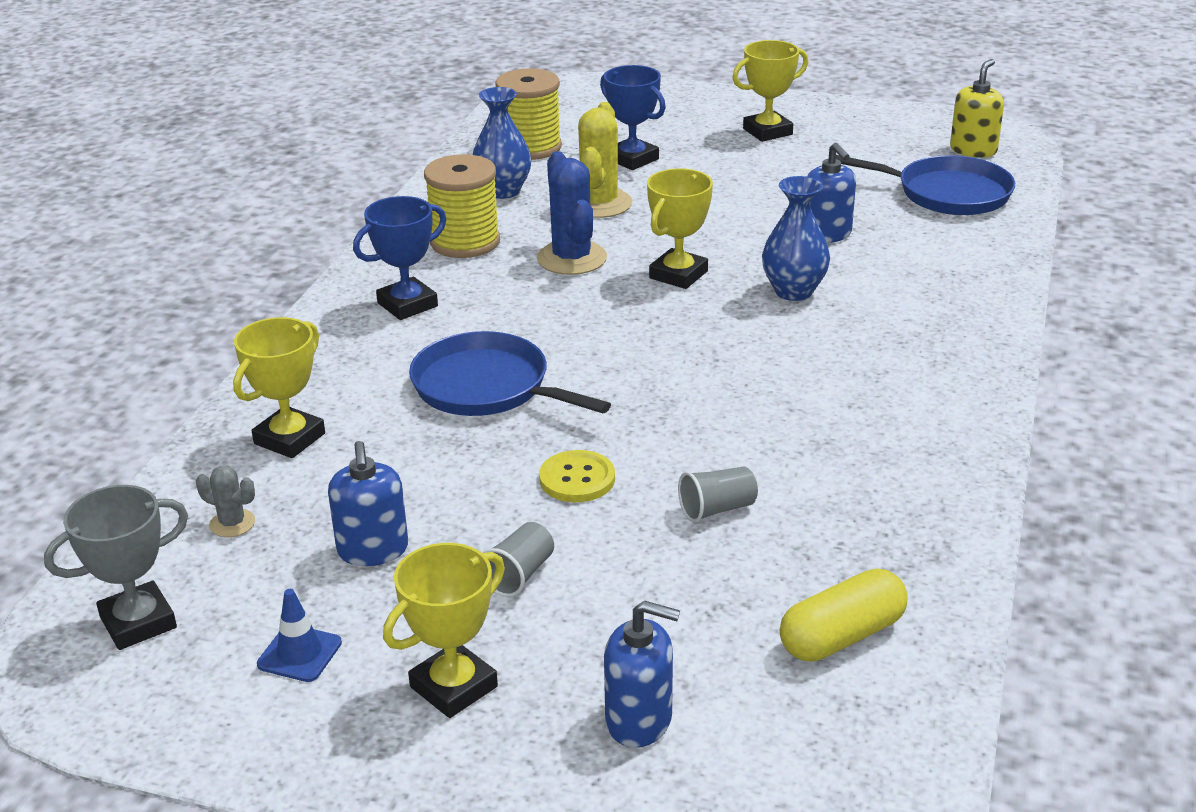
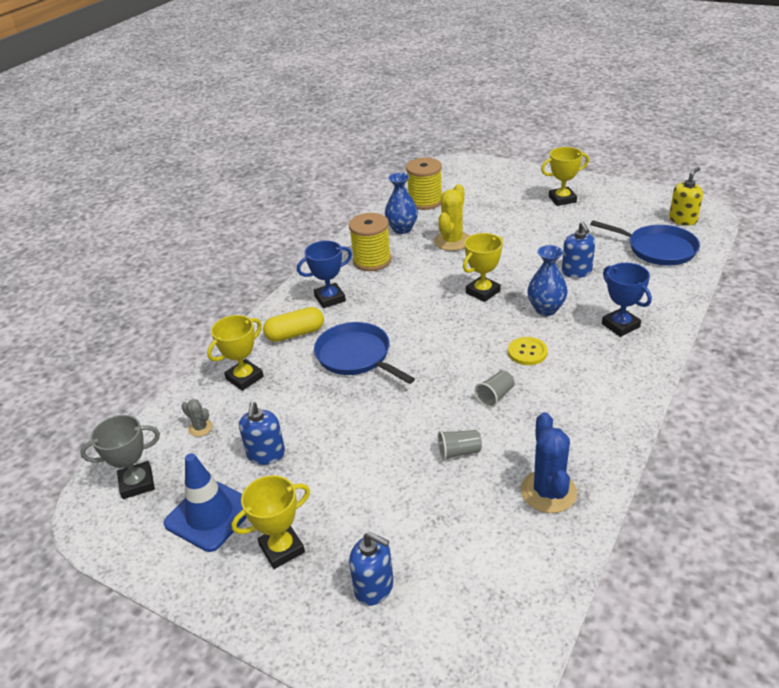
camera: 15 degrees right, 5 degrees up
blue traffic cone [257,589,342,682] -> blue traffic cone [164,453,247,552], size x1.93
grey cup [482,522,554,597] -> grey cup moved to [475,370,515,408]
blue cactus [537,151,607,275] -> blue cactus moved to [521,412,577,513]
yellow button [539,450,615,502] -> yellow button moved to [508,337,548,365]
blue trophy [600,65,666,170] -> blue trophy moved to [602,263,652,337]
yellow capsule [780,568,907,662] -> yellow capsule moved to [263,307,324,342]

